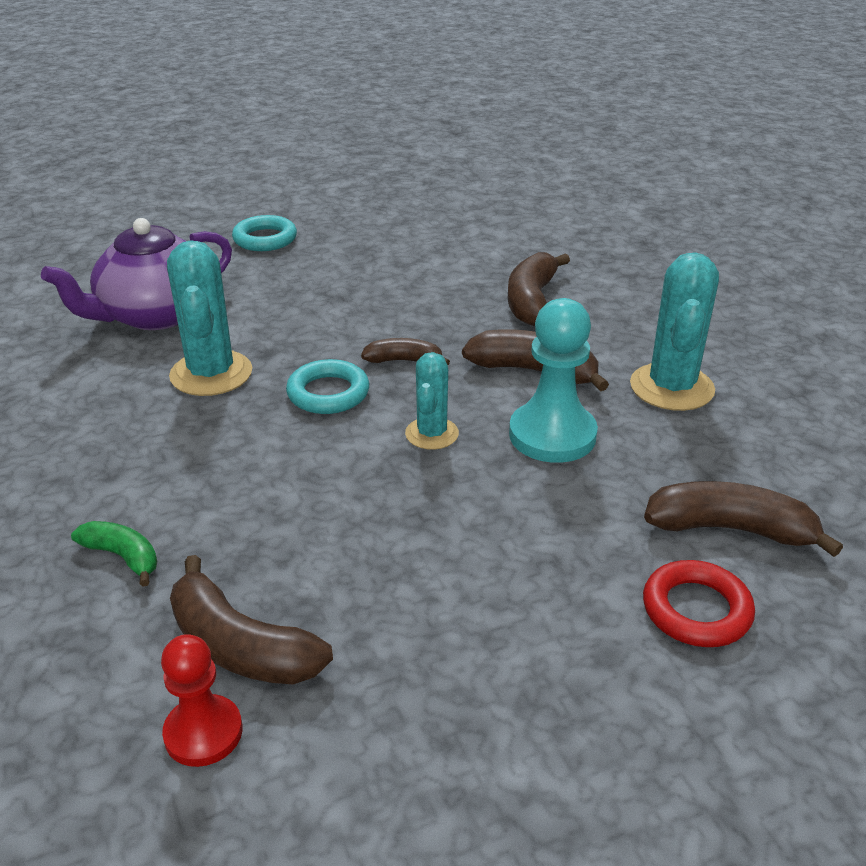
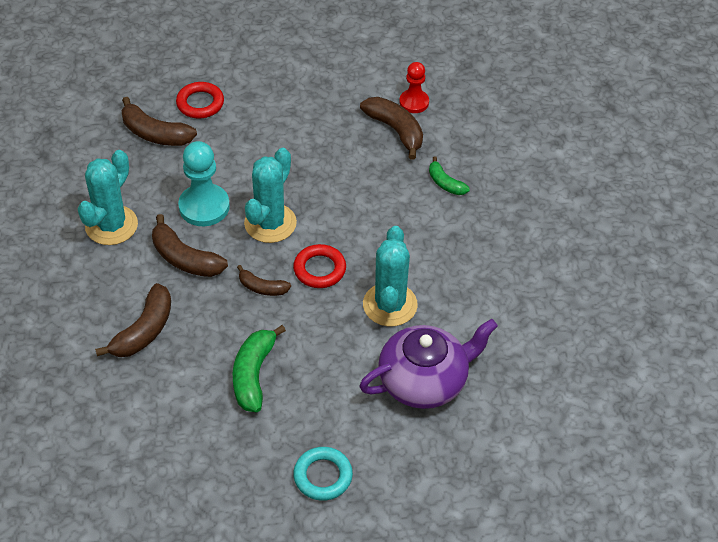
camera: 165 degrees left, 15 degrees up
turquoise ring [286,359,369,414] -> red ring [293,244,346,288]
turquoise cactus [405,352,459,450] -> turquoise cactus [244,148,297,243], size x1.66
none -> green banana [233,325,286,412]

